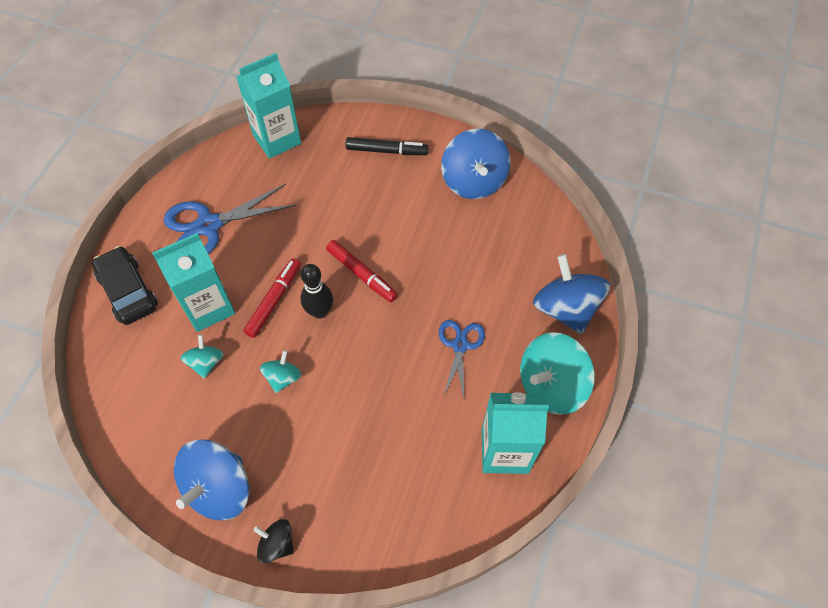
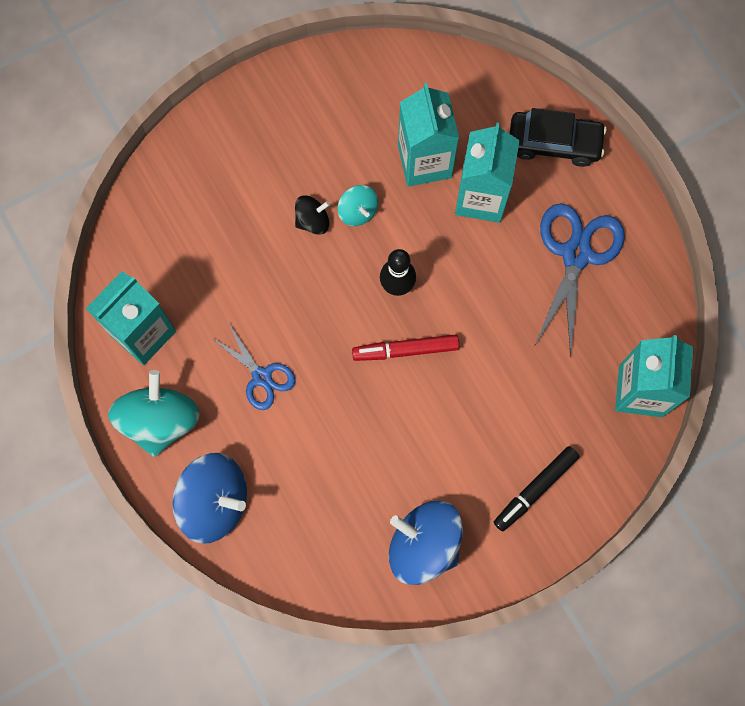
camera: 130 degrees right, 15 degrees up
blue spinning top [174,440,249,520] -> none
turquoise spinning top [181,335,224,378] -> turquoise carton [398,83,459,187]
red marker [243,258,301,338] -> none
black spinning top [253,519,294,563] -> black spinning top moved to [295,195,330,235]

